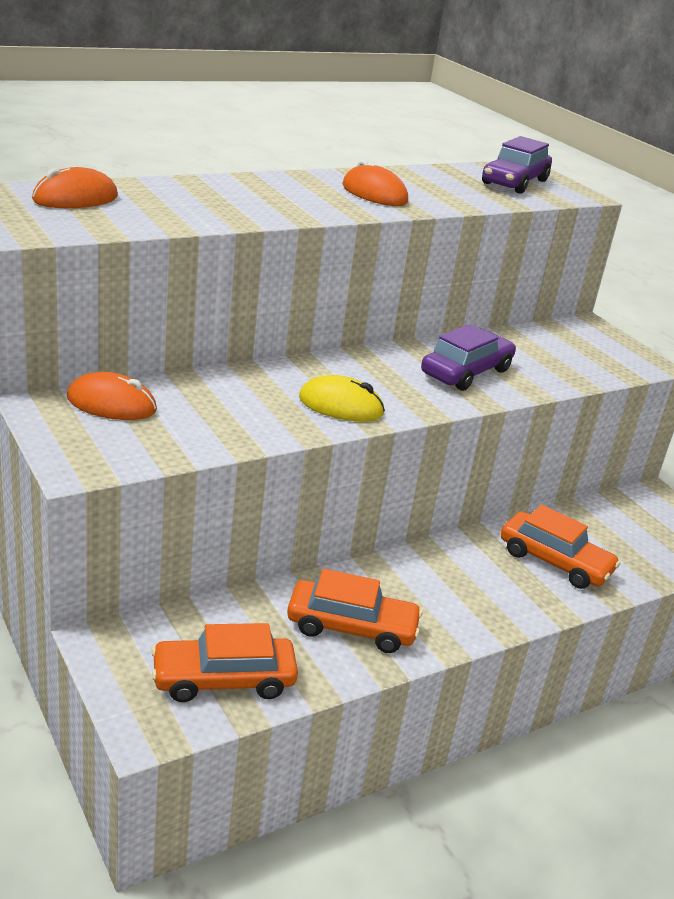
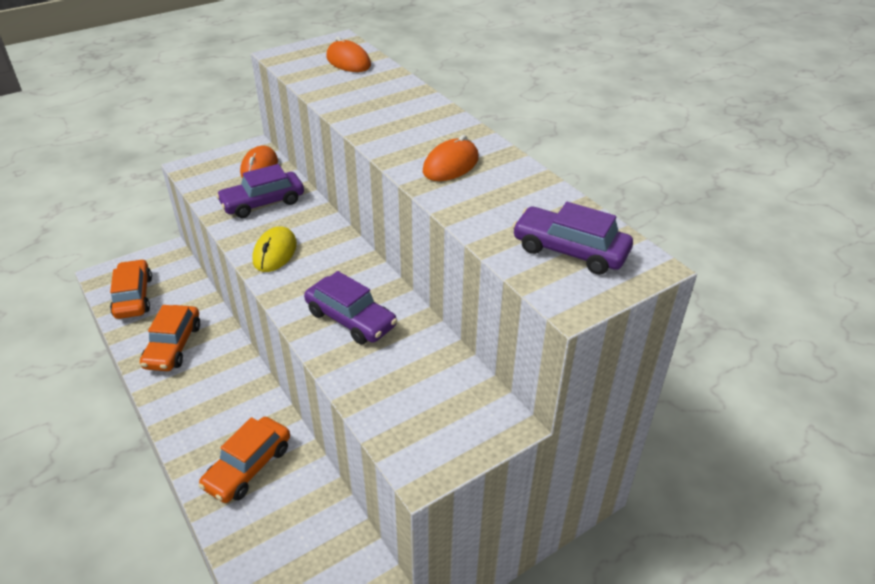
camera: 90 degrees right, 10 degrees up
none -> purple car [216,164,304,218]

